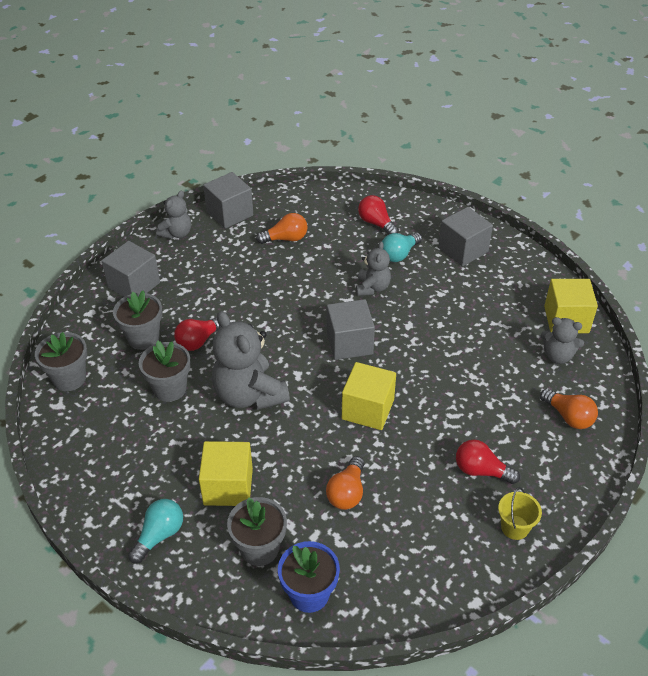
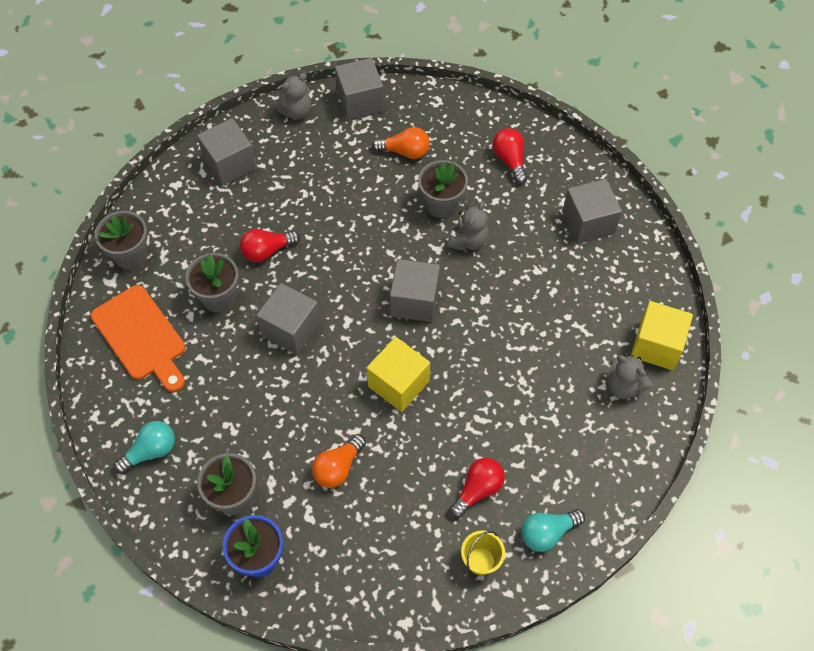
camera: 20 degrees right, 15 degrees up
grey flower pot [113,290,162,350] -> grey flower pot moved to [418,160,468,218]
yellow cube [199,441,253,506] -> none
grey teddy bear [212,311,290,410] -> grey cube [256,283,320,355]
turquoise light bulb [382,232,422,262] -> turquoise light bulb moved to [521,509,585,552]
red light bulb [456,439,520,484] -> red light bulb turned 90 degrees clockwise [449,458,505,518]
orange light bulb [540,389,598,429] -> none
none -> orange cutting board [91,285,186,392]

